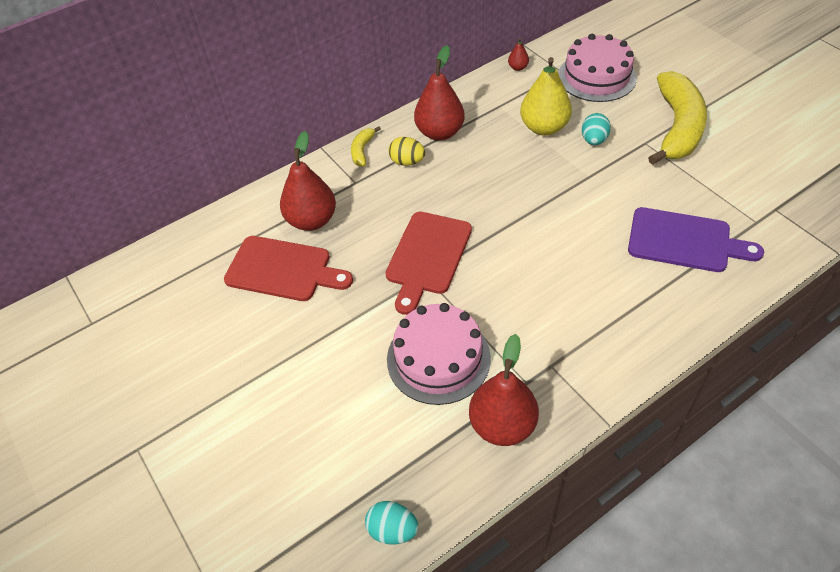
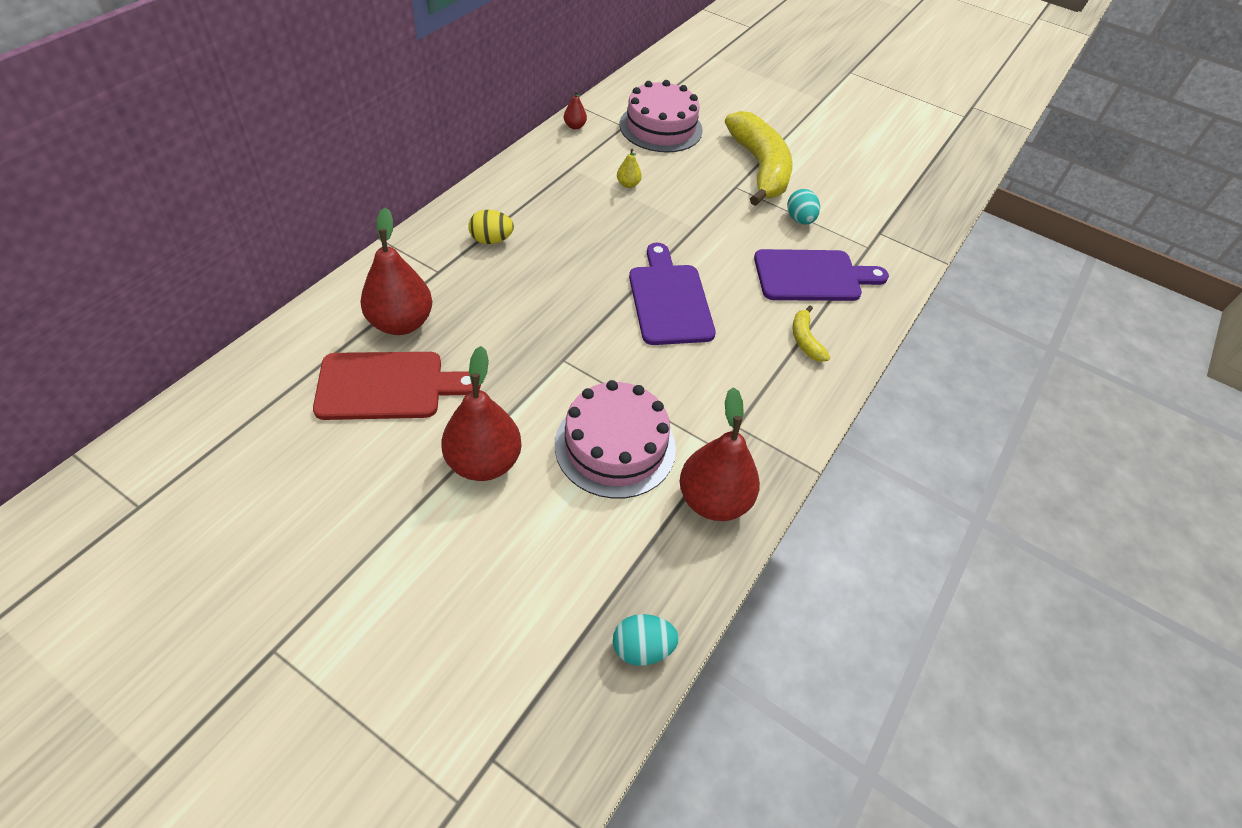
camera: 30 degrees left, 0 degrees up
yellow banana [351,126,381,166] -> yellow banana moved to [793,305,830,362]
red cutting board [385,212,472,315] -> none
red pear [414,45,465,140] -> red pear moved to [441,346,522,481]
yellow pear [520,57,572,135] -> yellow pear [617,149,642,188], size x0.45
turquoise egg [582,113,611,145] -> turquoise egg moved to [787,189,820,225]
none -> purple cutting board [629,243,716,345]

